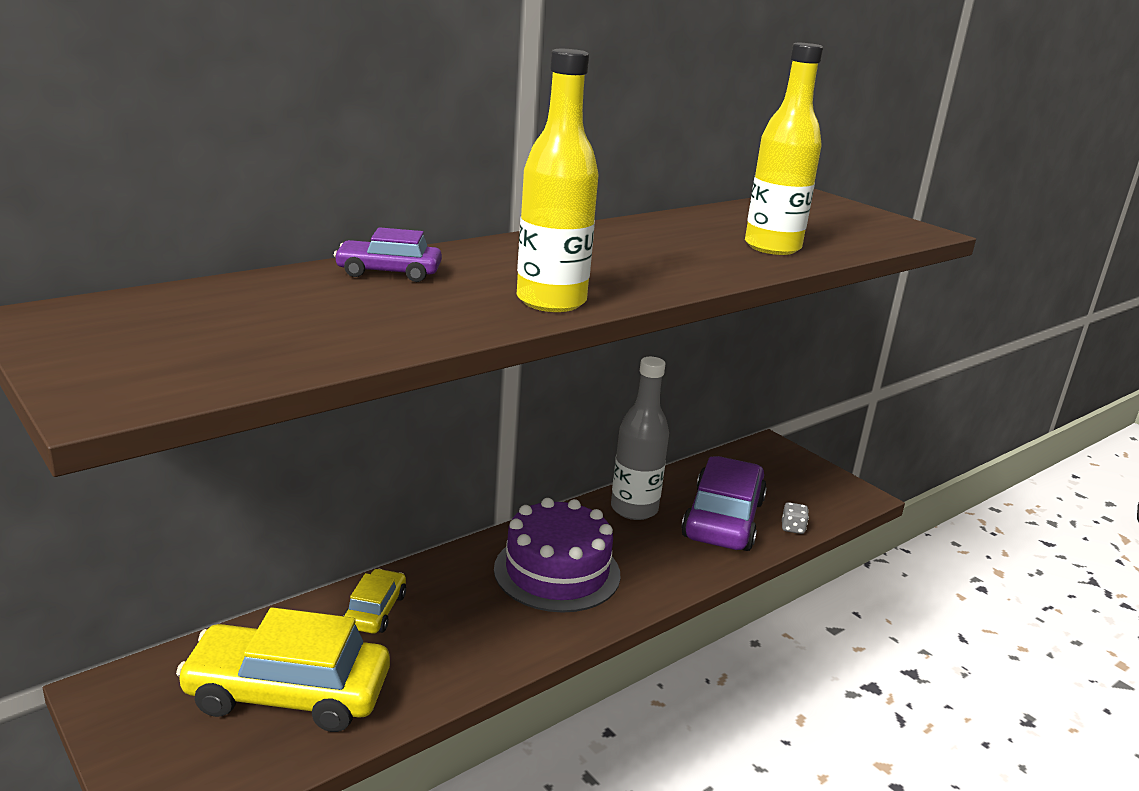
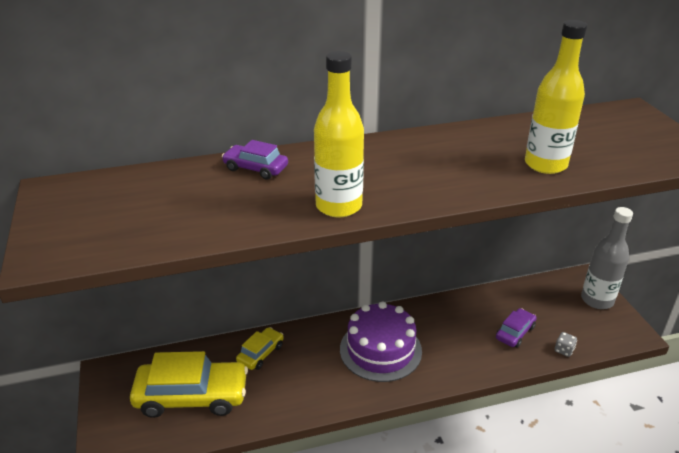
camera: 25 degrees right, 10 degrees up
yellow car [176,607,390,732] -> yellow car turned 150 degrees clockwise [130,351,248,418]
grey bottle [611,357,669,520] -> grey bottle moved to [581,207,633,309]
purple car [681,456,767,551] -> purple car [496,308,537,348], size x0.51

